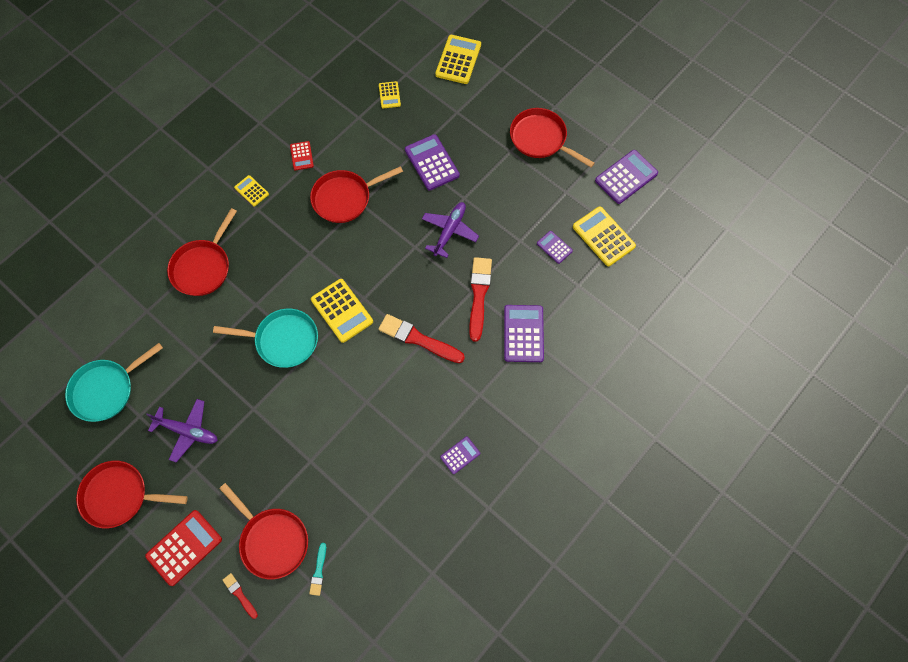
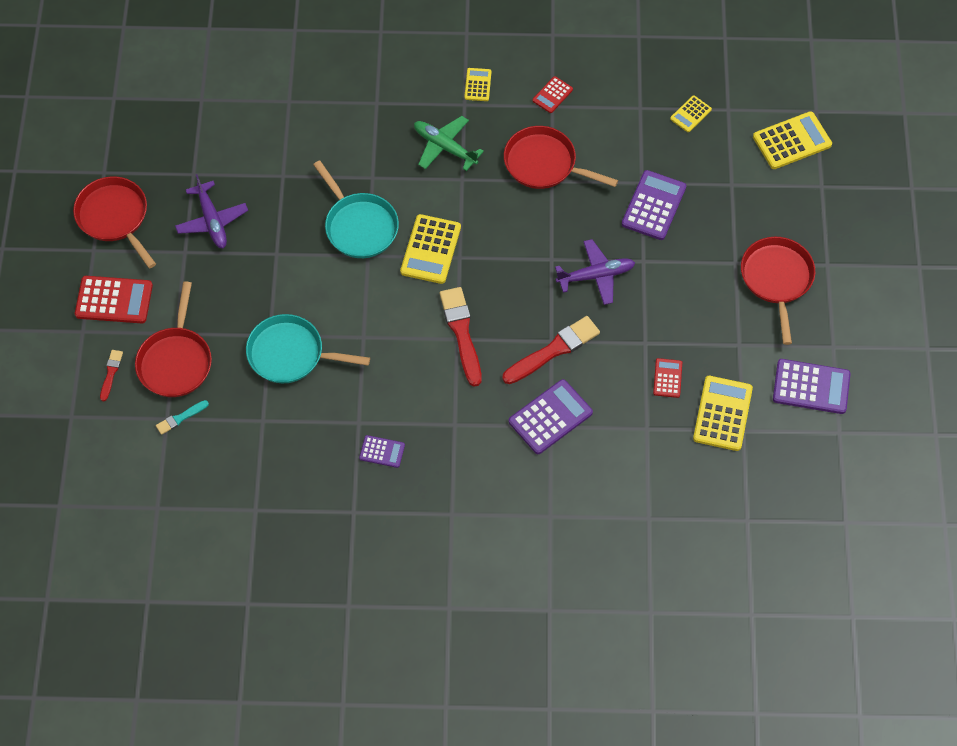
camera: 50 degrees right, 5 degrees down
turquoise pan [65,343,163,422] -> turquoise pan moved to [246,314,370,383]
red pan [167,208,237,296] -> none
purple calculator [537,231,573,264] -> red calculator [653,358,682,398]
none -> green plane [414,116,484,171]

